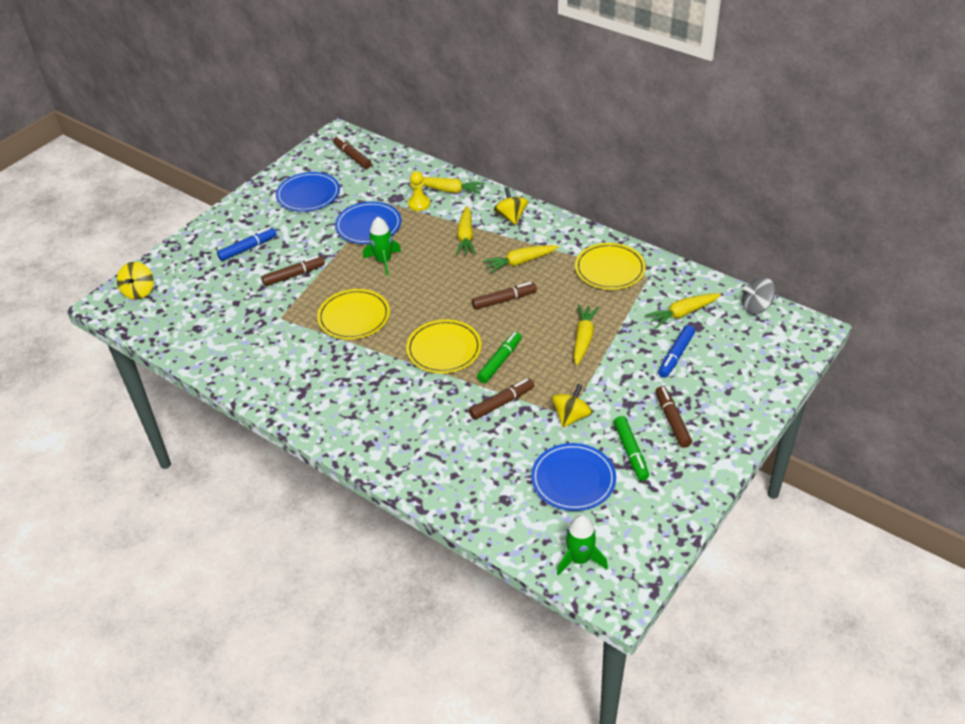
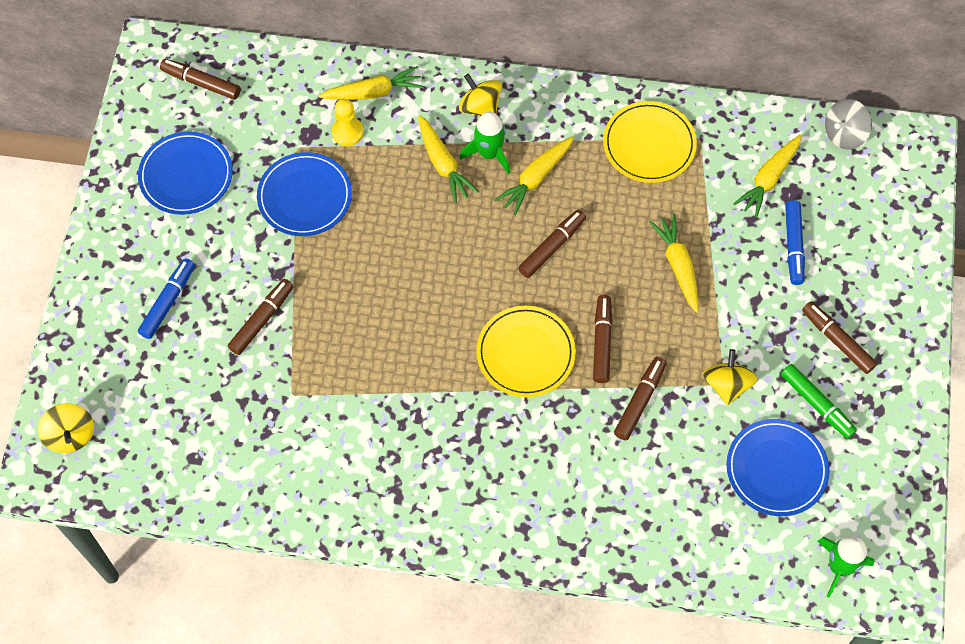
camera: 30 degrees left, 20 degrees up
yellow plate [317,289,390,340] -> none
green rocket [363,217,401,276] -> green rocket moved to [460,111,510,174]
green marker [477,332,522,383] -> brown marker [593,295,612,383]

